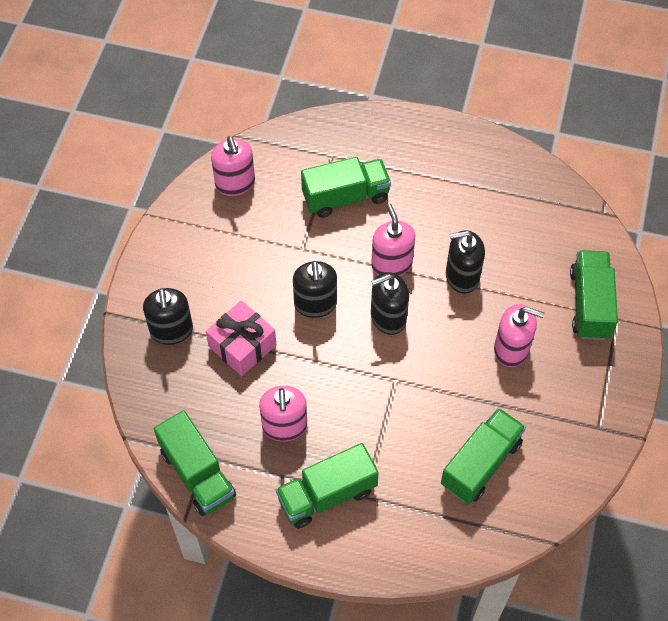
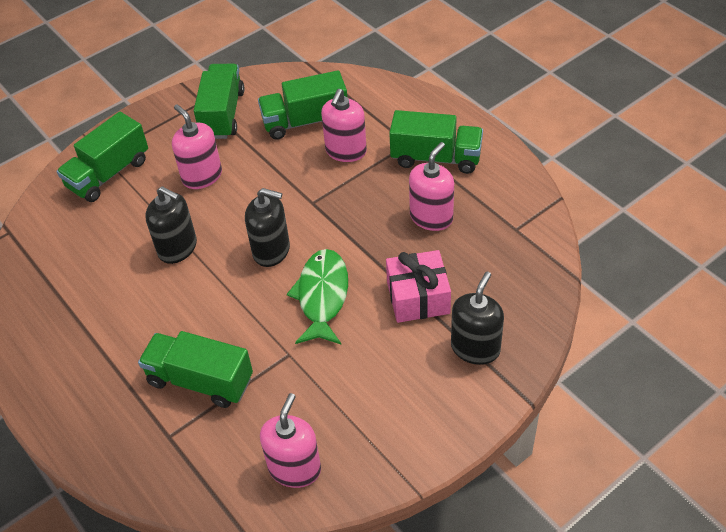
camera: 140 degrees left, 10 degrees down
green truck [154,410,236,516] -> green truck moved to [194,64,244,139]
black soap dispenser [293,261,337,318] -> green fish [287,249,348,344]
pink soap dispenser [371,204,415,276] -> pink soap dispenser moved to [321,89,367,162]

